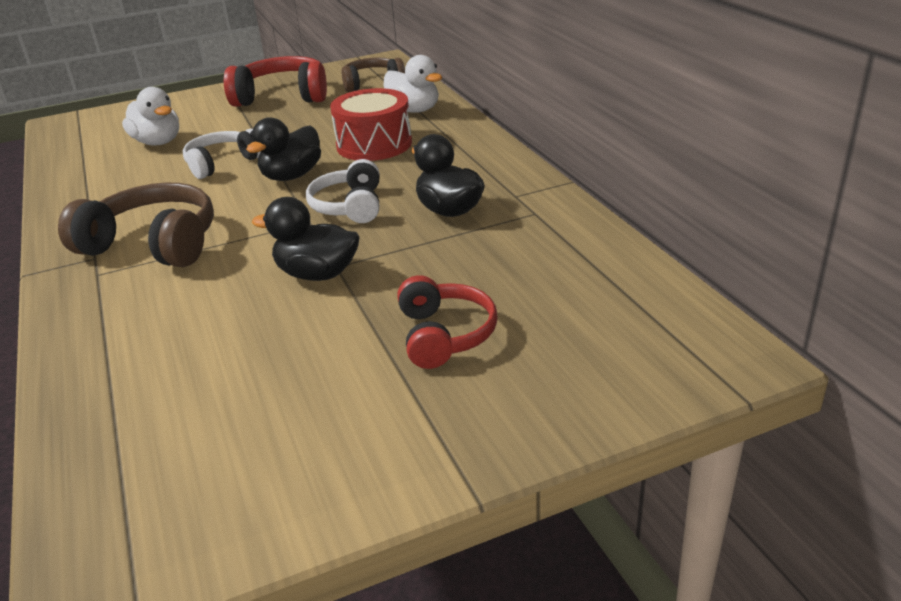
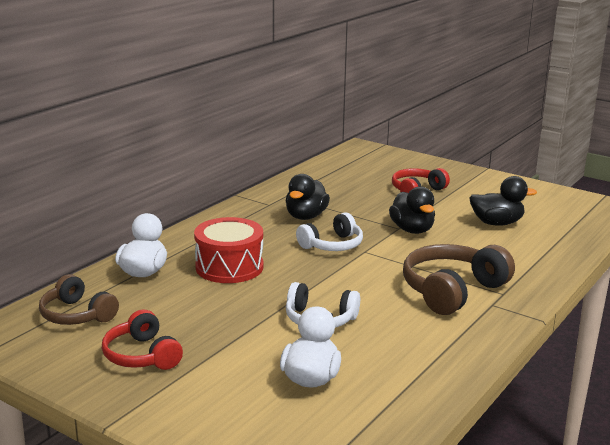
camera: 125 degrees left, 10 degrees down
brown headphones [58,183,214,267] -> brown headphones turned 60 degrees clockwise [403,244,515,315]
red headphones [224,56,327,107] -> red headphones [102,309,183,370], size x0.65
black duck [246,117,321,181] -> black duck moved to [469,176,537,226]

